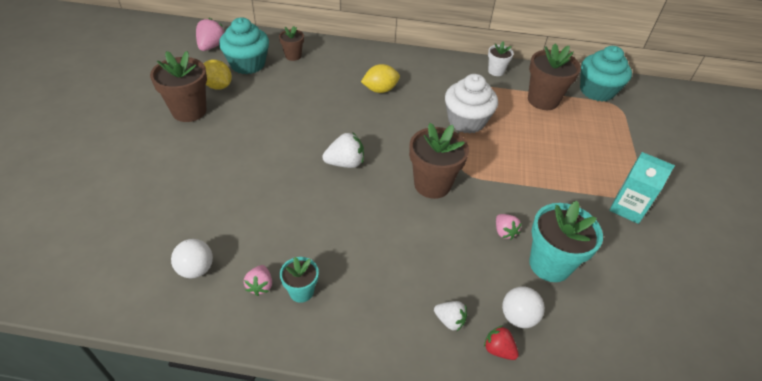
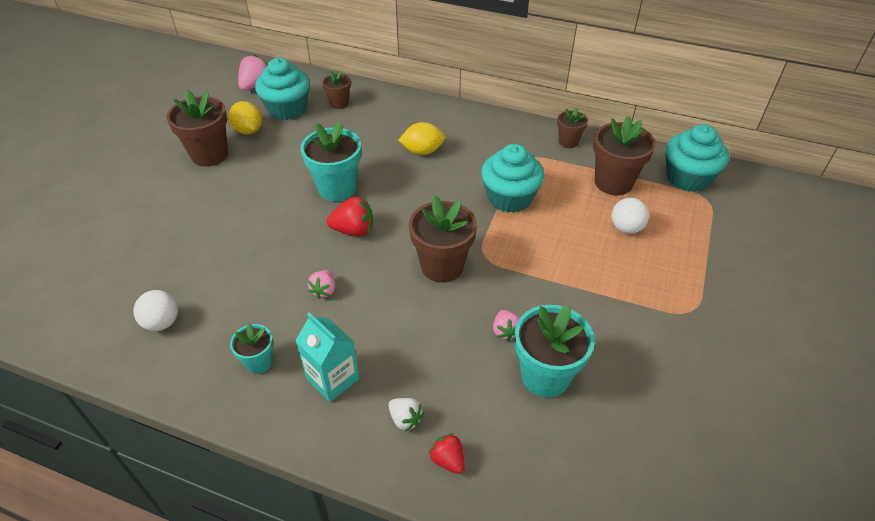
camera: 15 degrees right, 0 degrees up
pink strawberry [244,265,272,296] -> pink strawberry moved to [308,270,335,299]
white strawberry [322,132,364,168] -> red strawberry [327,197,373,236]
white cupcake [445,74,498,133] -> turquoise cupcake [481,144,544,213]
white flower pot [488,42,514,76] -> brown flower pot [557,107,588,148]
white ball [502,287,545,328] -> white ball moved to [612,198,649,234]
turquoise carton [610,152,675,224] -> turquoise carton moved to [295,313,359,402]
none -> turquoise flower pot [300,121,361,201]

